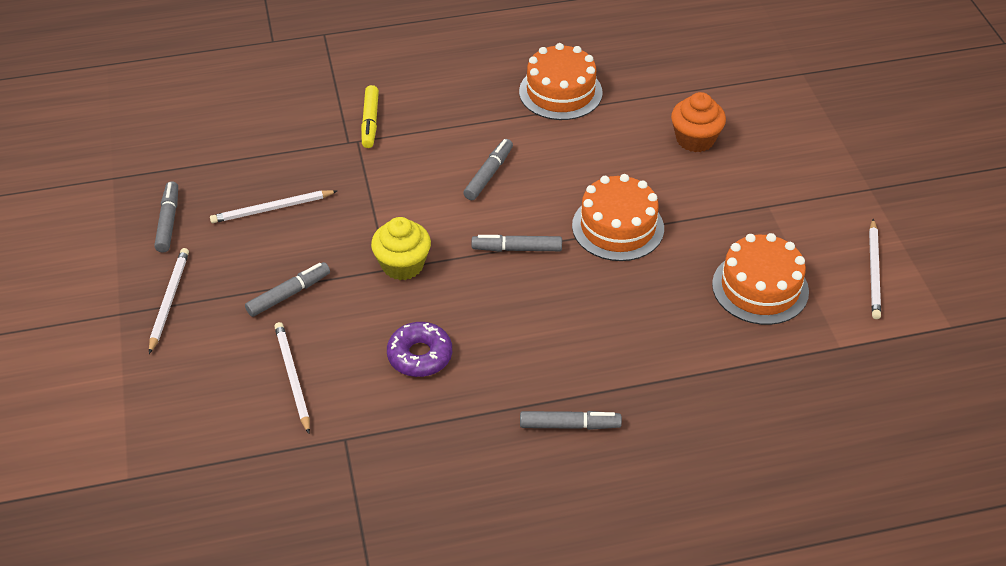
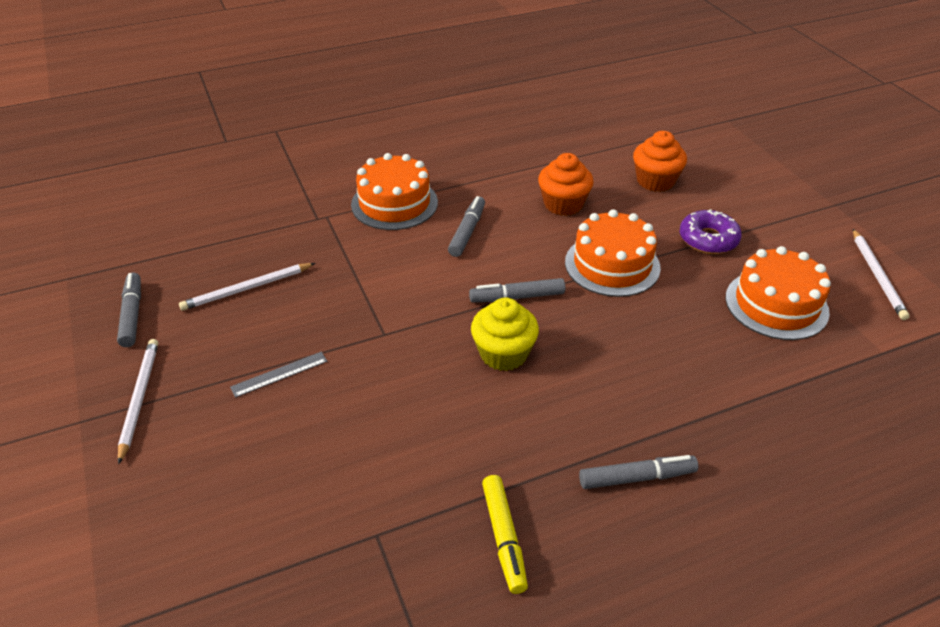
camera: 10 degrees left, 5 degrees down
grey marker [245,262,330,317] -> grey ruler [230,352,327,398]
white pencil [274,322,310,434] -> none
yellow marker [361,85,379,148] -> yellow marker moved to [482,475,528,594]
yellow cupcake [371,217,431,280] -> yellow cupcake moved to [471,297,539,371]
purple donut [387,322,452,377] -> purple donut moved to [679,209,742,254]
orange cake [519,43,603,120] -> orange cake moved to [351,153,438,230]
none -> orange cupcake [538,153,594,216]

